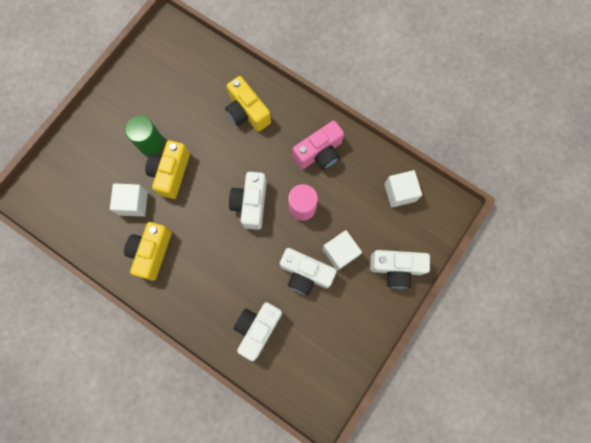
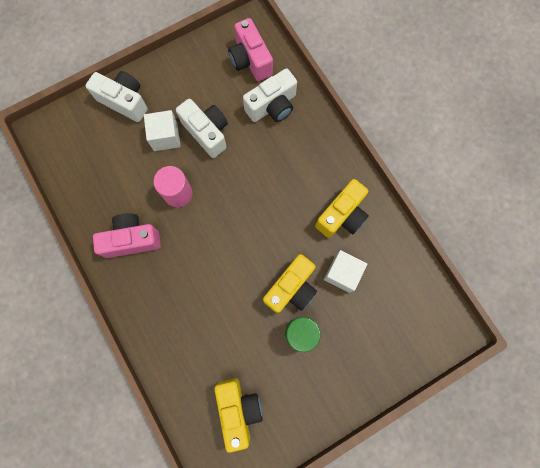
camera: 155 degrees left, 0 degrees up
yellow camera [225,76,271,132] -> yellow camera moved to [214,378,263,453]
white camera [229,172,267,230] -> none
white cube [384,170,422,208] -> none
none -> pink camera [228,18,273,81]

